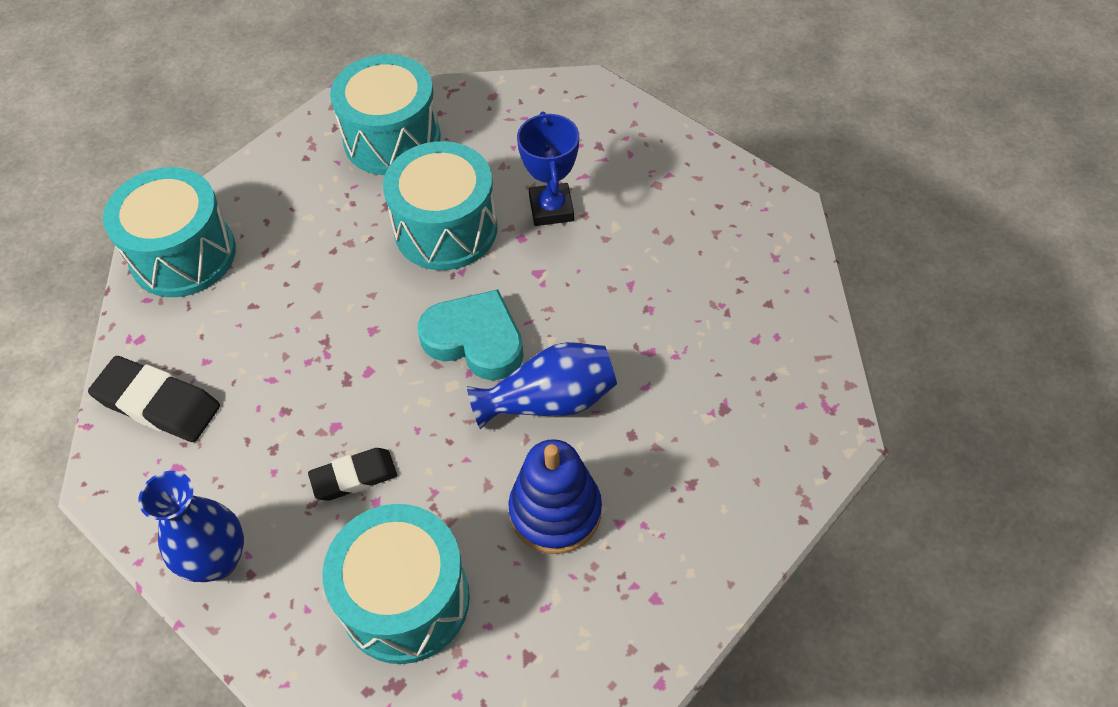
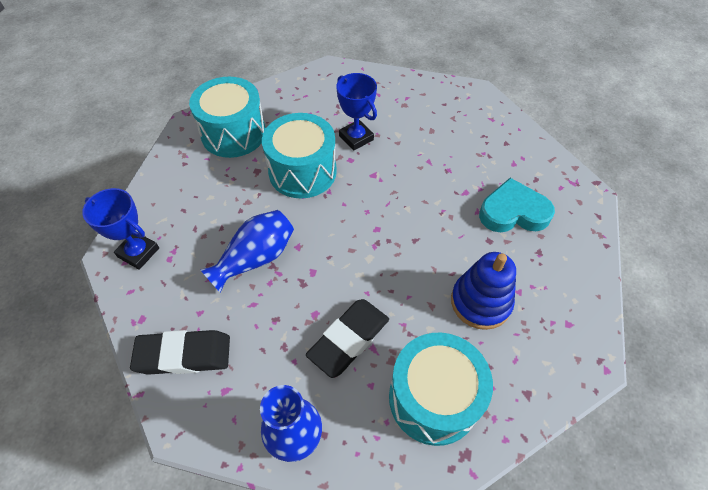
camera: 30 degrees left, 0 degrees up
turquoise drum [103,167,236,297] -> blue trophy [82,188,159,270]
black eraser [308,448,397,501] -> black eraser [306,299,389,378], size x1.54
turquoise heart [418,289,524,380] -> turquoise heart moved to [479,178,555,232]
blue vase [467,342,617,429] -> blue vase moved to [200,210,294,293]

